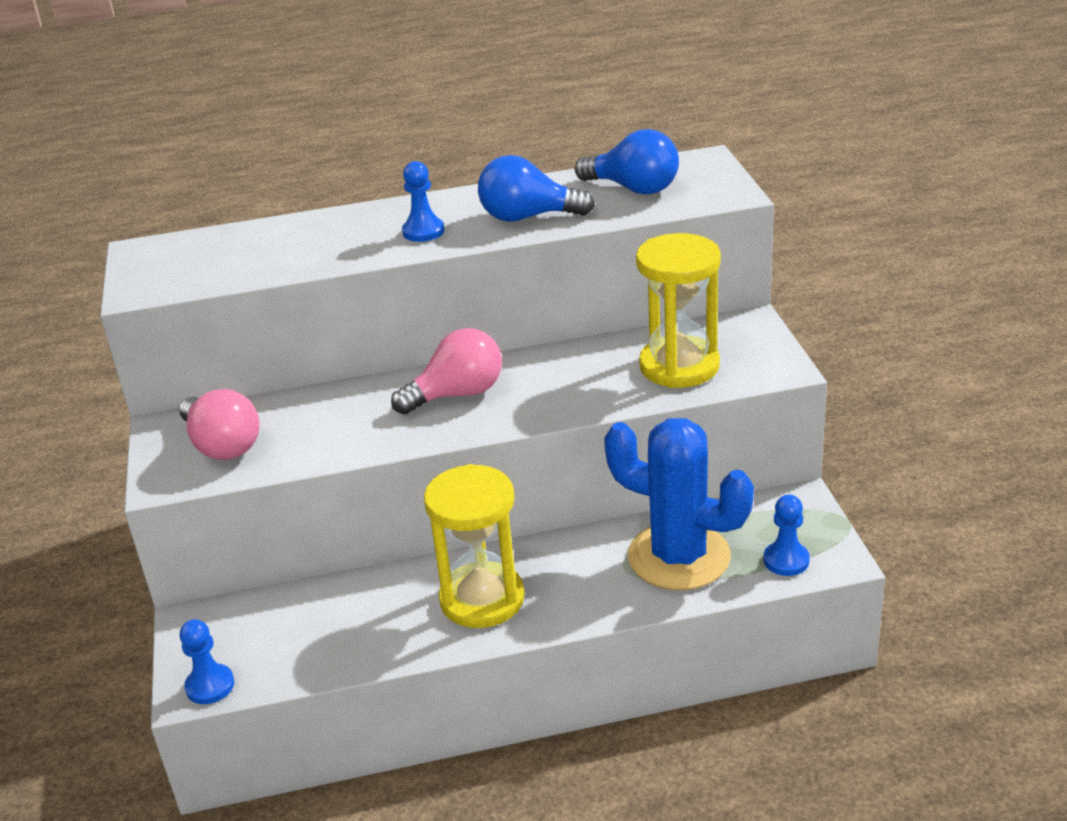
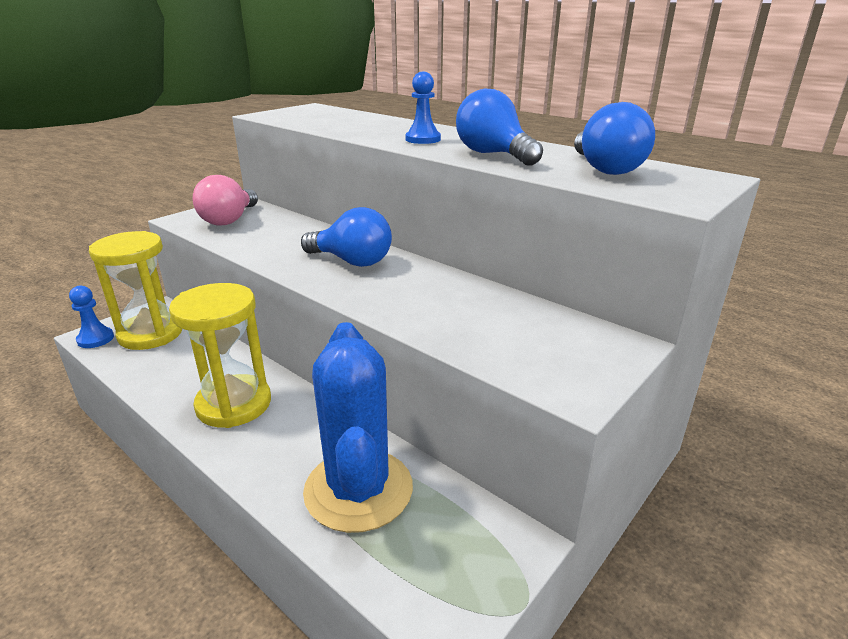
camera: 50 degrees right, 5 degrees down
pink light bulb [391,328,502,415] -> blue light bulb [301,207,392,267]
yellow hourglass [636,233,721,388] -> yellow hourglass moved to [89,231,182,350]
blue pawn [764,495,810,576] -> none

